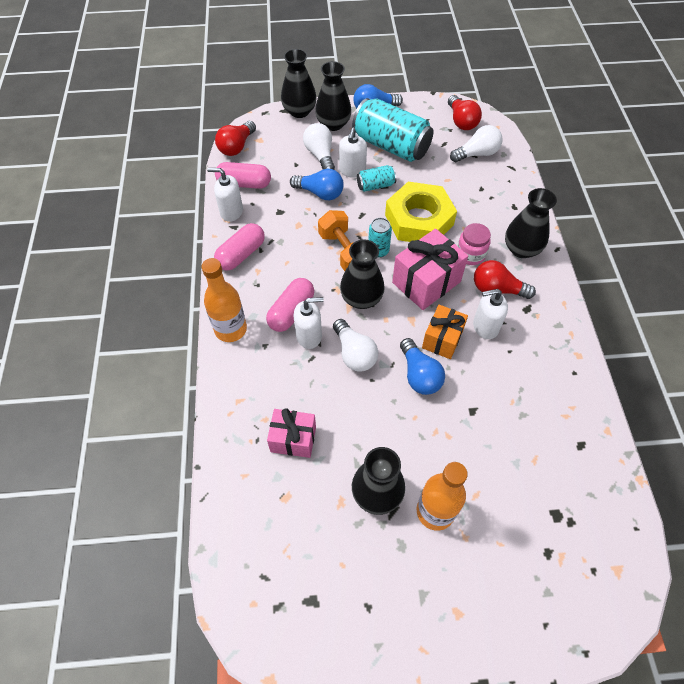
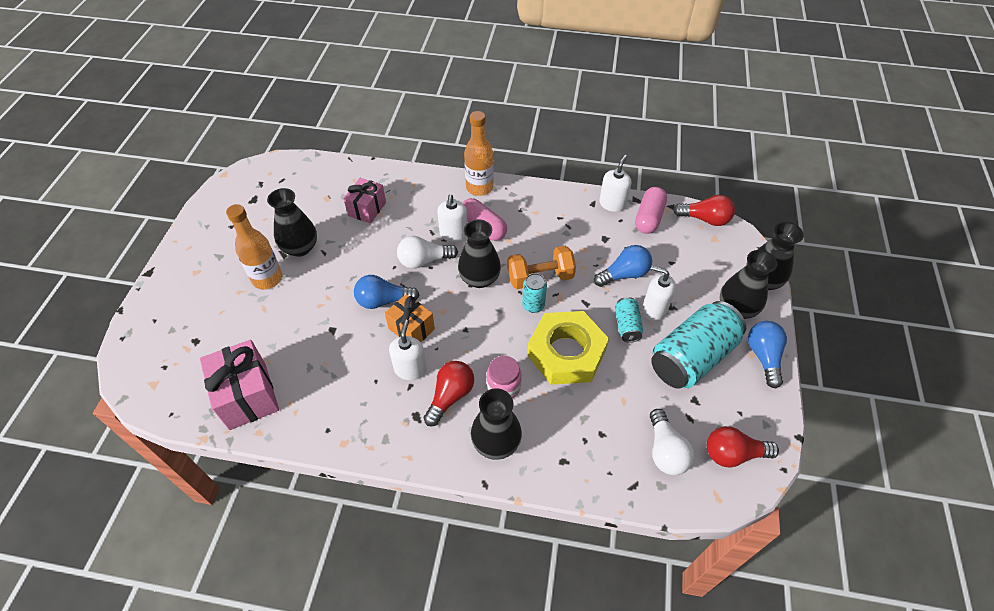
camera: 105 degrees right, 5 degrees down
pink capsule [214,223,265,271] -> none
red light bulb [215,121,256,156] -> red light bulb turned 150 degrees clockwise [673,195,735,226]
blue light bulb [290,169,344,200] -> blue light bulb turned 150 degrees counterclockwise [594,245,652,287]
white light bulb [303,123,335,170] -> none
pink gift [392,229,468,310] -> pink gift moved to [200,340,279,430]

